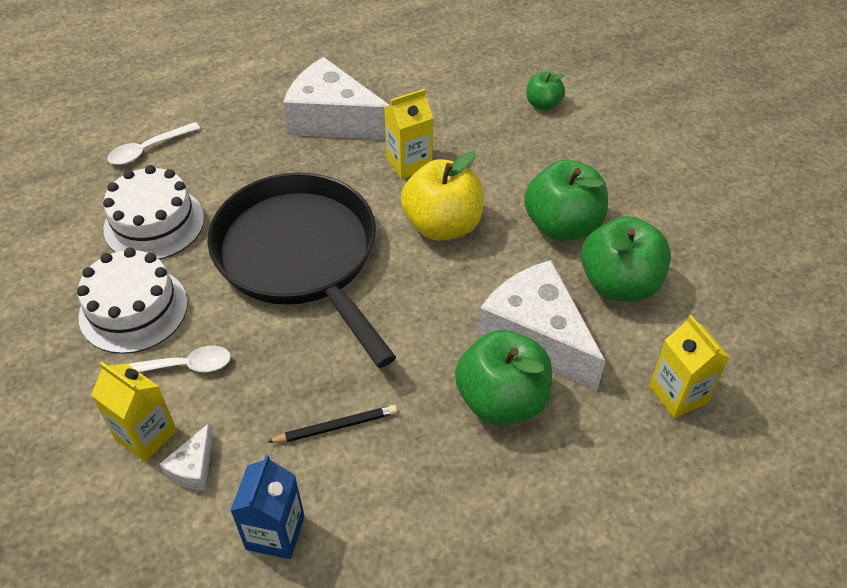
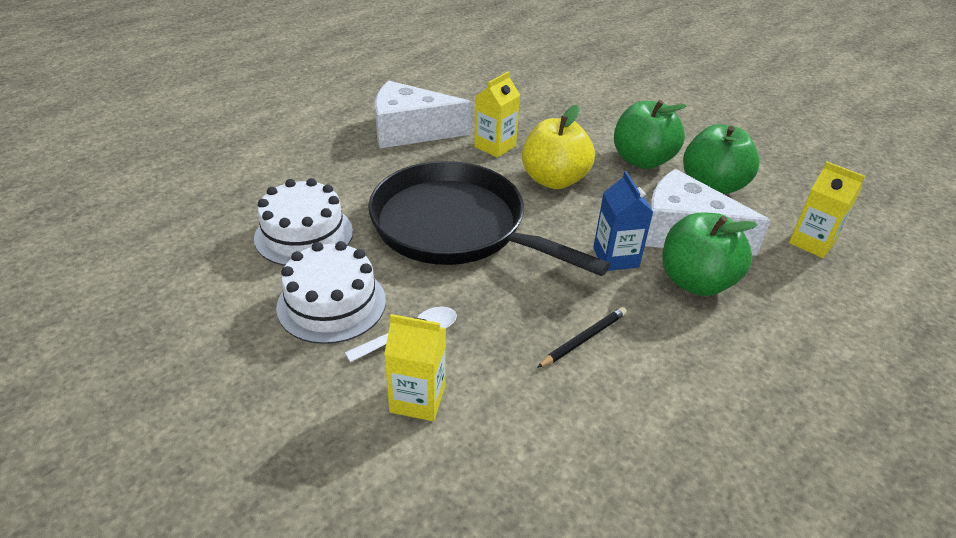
camera: 25 degrees left, 10 degrees down
white spoon [107,122,200,165] -> none
white cheese [159,423,213,490] -> none
blue carton [230,455,305,559] -> blue carton moved to [593,171,653,271]
green apple [526,72,565,110] -> none

